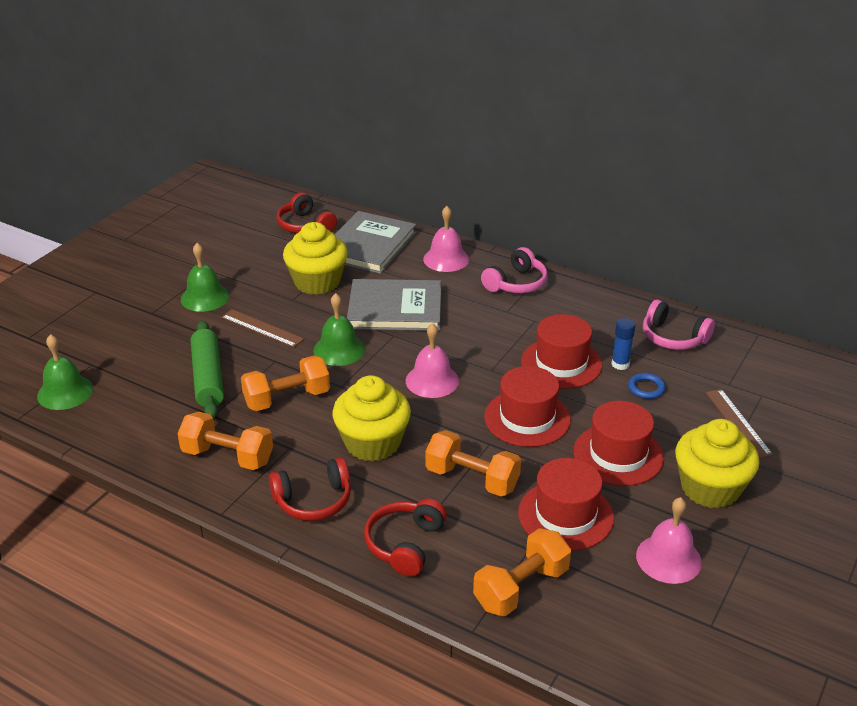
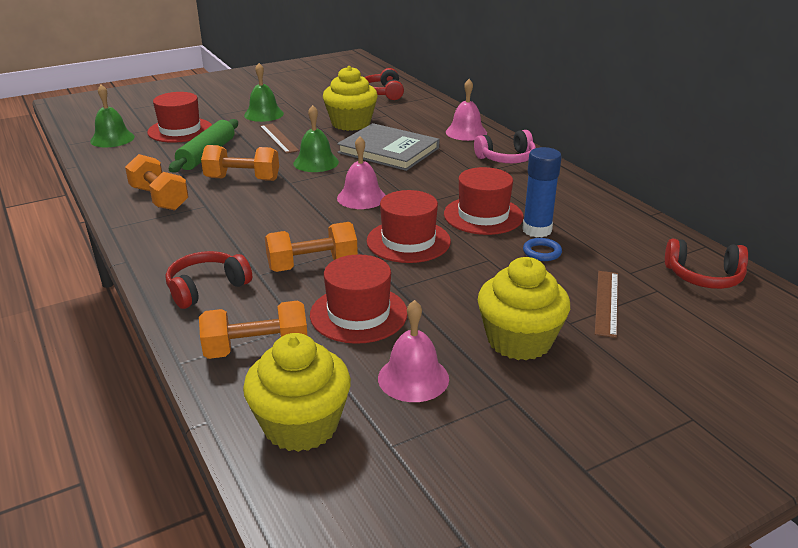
camera: 30 degrees right, 5 degrees down
red headphones [269,457,351,521] -> red headphones moved to [665,239,748,289]
yellow cupcake [332,375,411,462] -> yellow cupcake moved to [243,333,351,452]
grey book [335,211,416,274] -> none
orange dumbbell [425,430,521,496] -> orange dumbbell turned 75 degrees counterclockwise [265,222,358,272]
red hat [574,401,664,486] -> red hat moved to [147,92,212,143]
blue glue stick [612,318,635,370] -> blue glue stick [522,147,562,238], size x1.61
pink headphones [643,299,715,350] -> none

